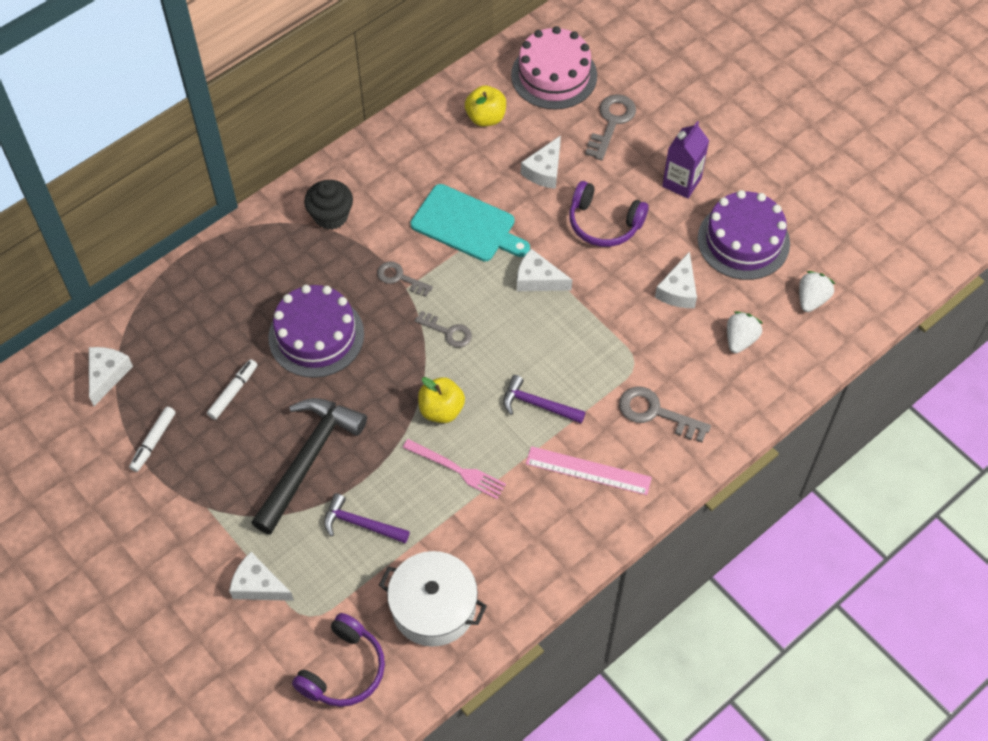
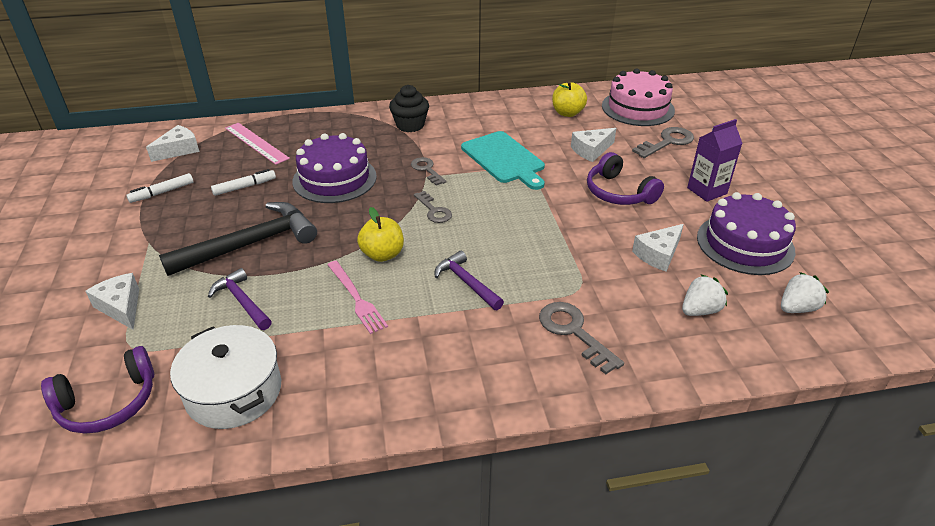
camera: 30 degrees right, 20 degrees down
white cheese [517,249,572,291] -> none
pink ruler [526,446,652,495] -> pink ruler moved to [225,123,290,165]

